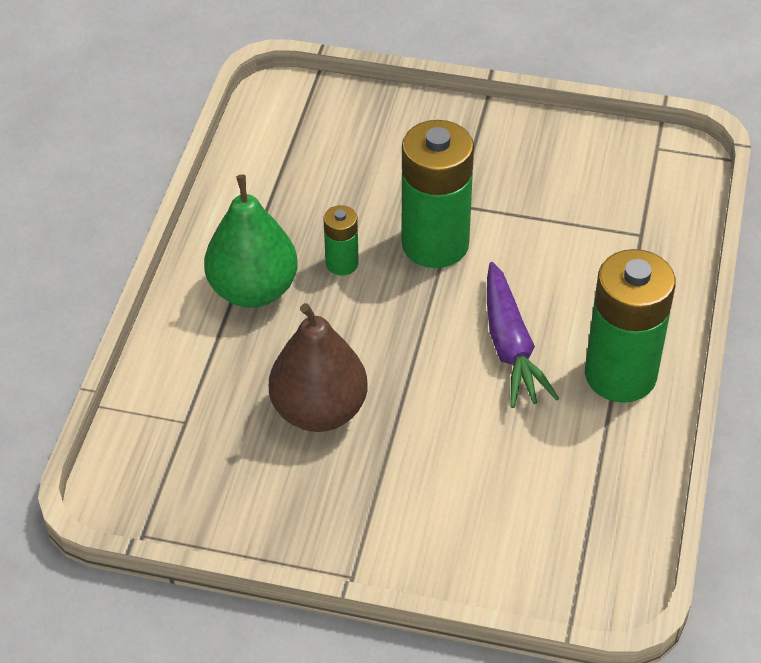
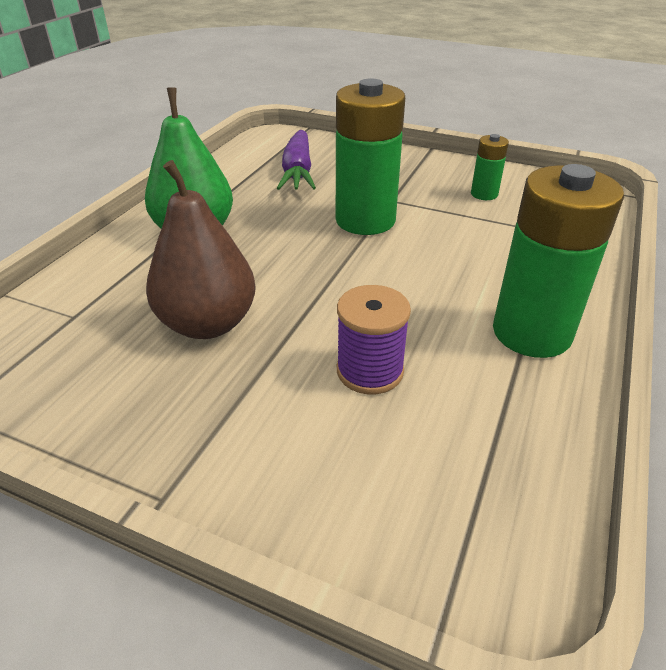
camera: 10 degrees right, 10 degrees down
green battery [324,205,359,275] -> green battery moved to [471,134,509,200]
purple carrot [487,262,559,408] -> purple carrot moved to [277,130,316,190]
none -> purple spool [337,285,411,394]

